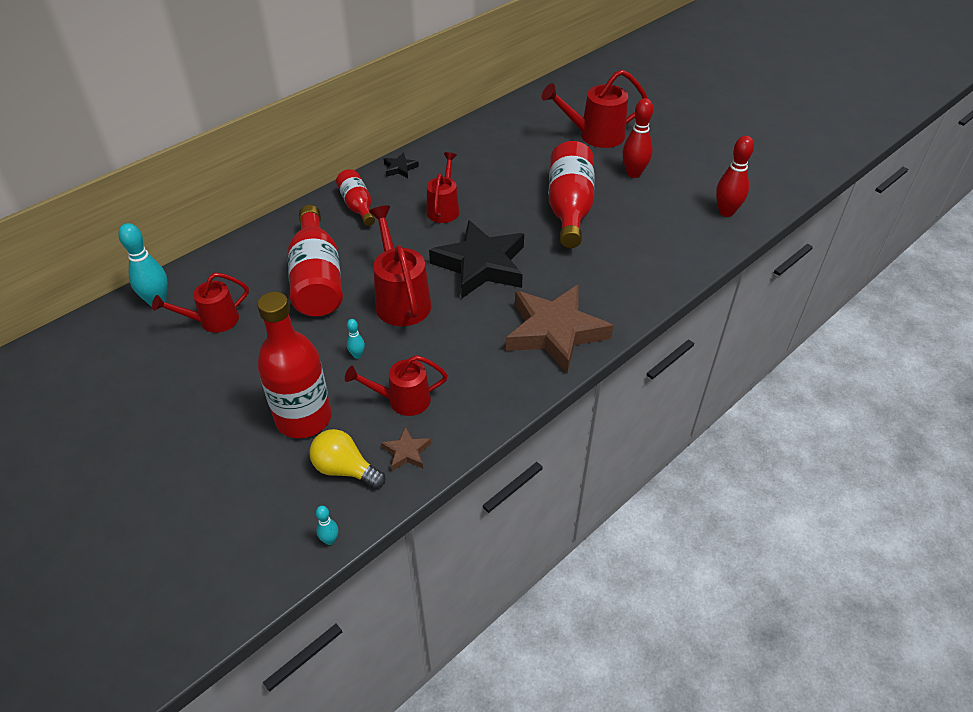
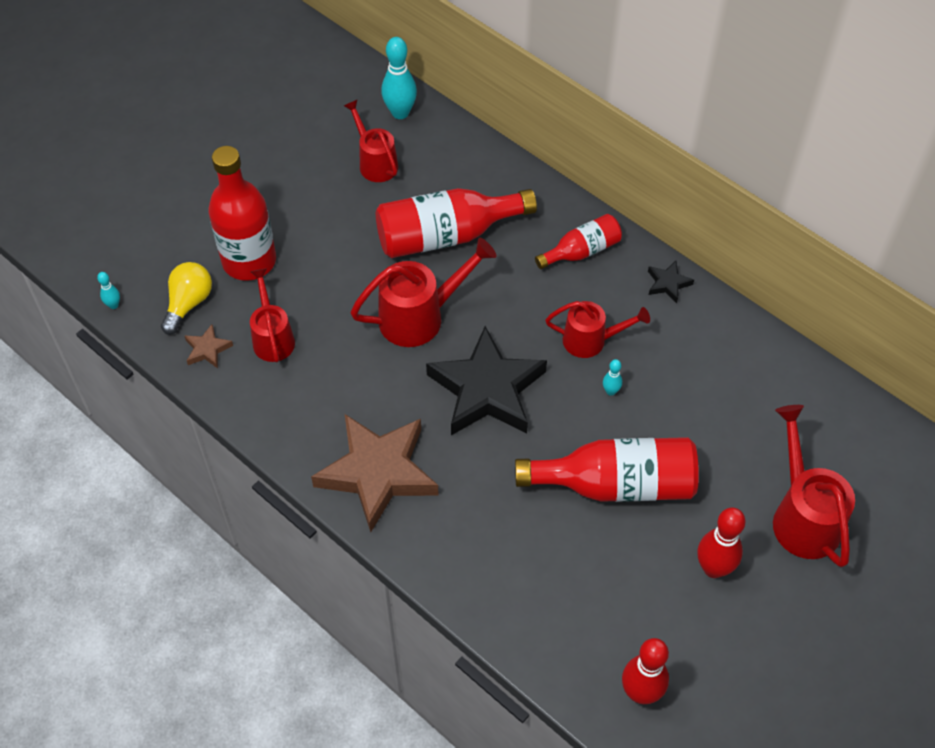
camera: 85 degrees right, 10 degrees up
turquoise bowling pin [347,319,365,359] -> turquoise bowling pin moved to [603,359,622,396]

